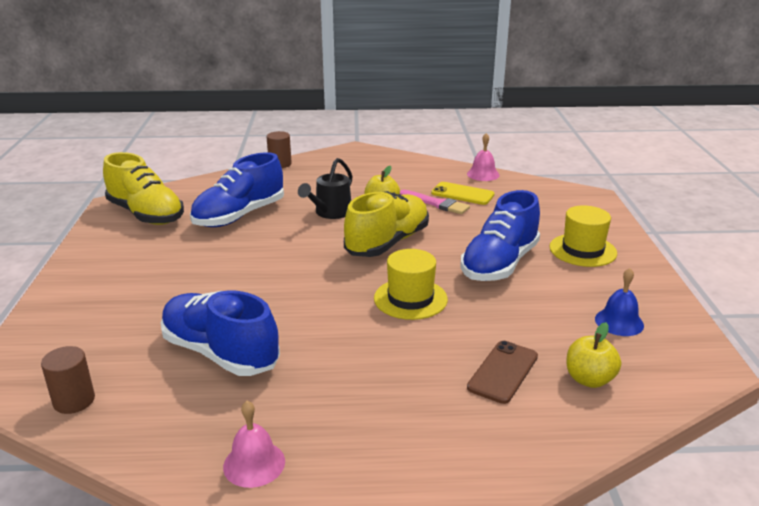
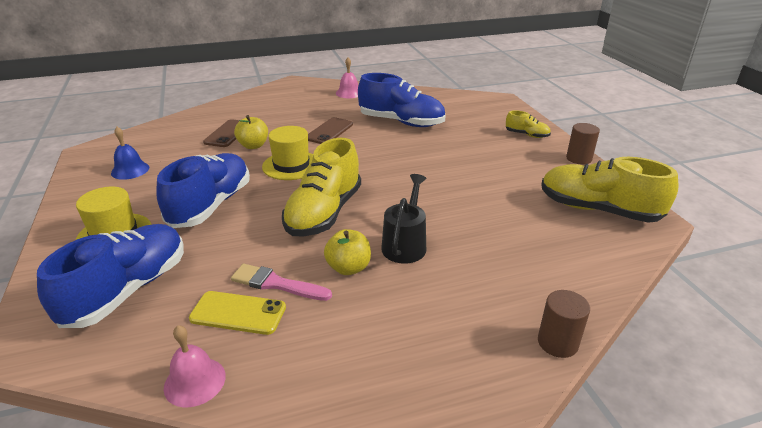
camera: 165 degrees right, 5 degrees up
brown cylinder [41,346,95,414] -> brown cylinder moved to [566,123,600,165]
blue shoe [190,152,284,227] -> blue shoe moved to [37,224,184,328]
yellow apple [566,322,621,388] -> yellow apple moved to [234,115,268,149]
none -> brown phone [308,117,353,144]
none -> yellow shoe [506,110,551,138]

